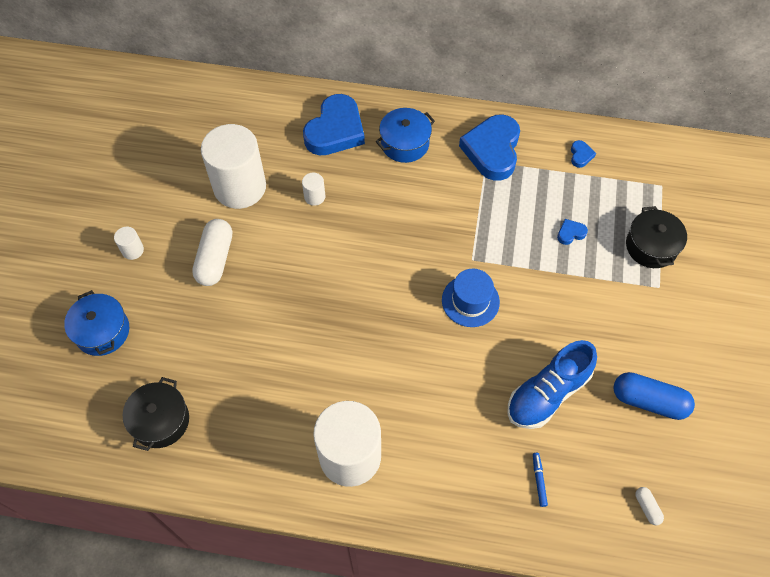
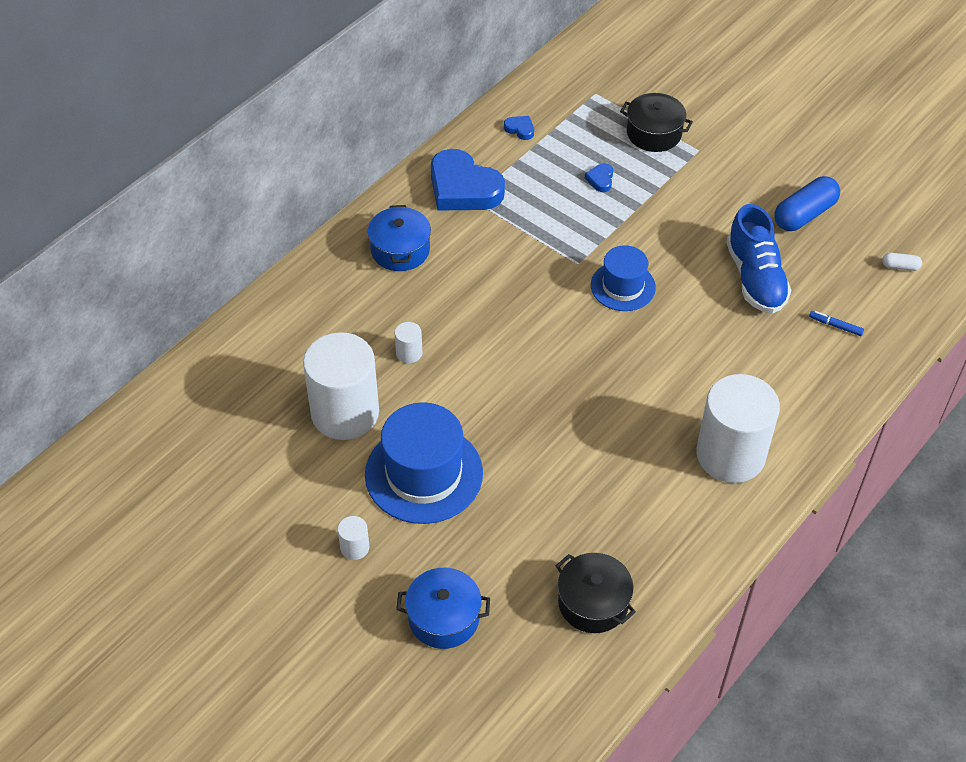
camera: 60 degrees left, 10 degrees down
white capsule [192,219,232,286] -> blue hat [365,402,483,524]
blue heart [303,94,365,155] -> none

